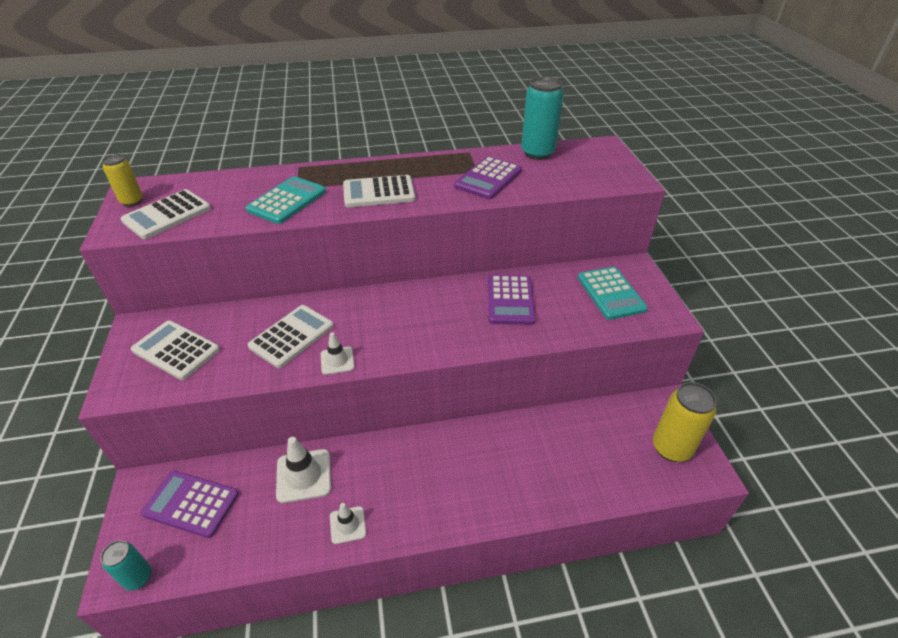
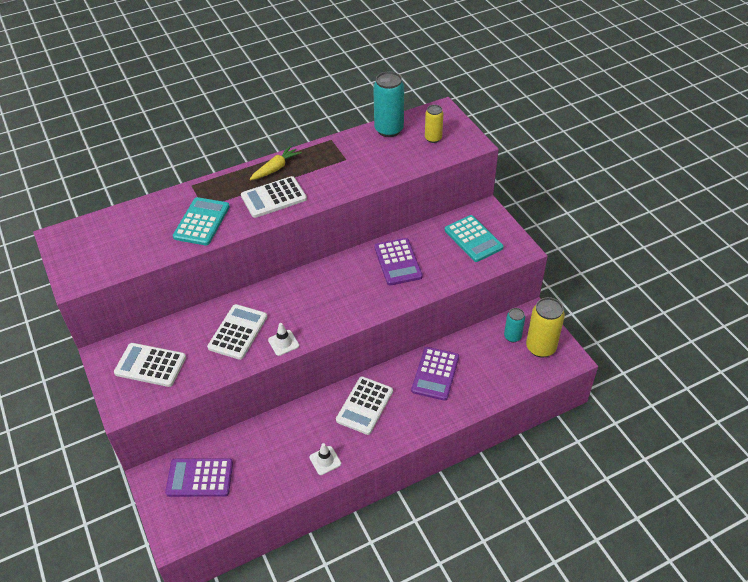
camera: 15 degrees left, 5 degrees up
turquoise can [100,540,152,591] -> turquoise can moved to [504,308,525,342]
yellow can [102,154,143,207] -> yellow can moved to [425,105,443,143]
white calculator [121,189,211,239] -> white calculator moved to [336,376,393,435]
white traffic cone [276,437,331,503] -> none
purple calculator [454,156,522,199] -> purple calculator moved to [411,347,459,401]
none -> yellow carrot [250,146,302,180]

